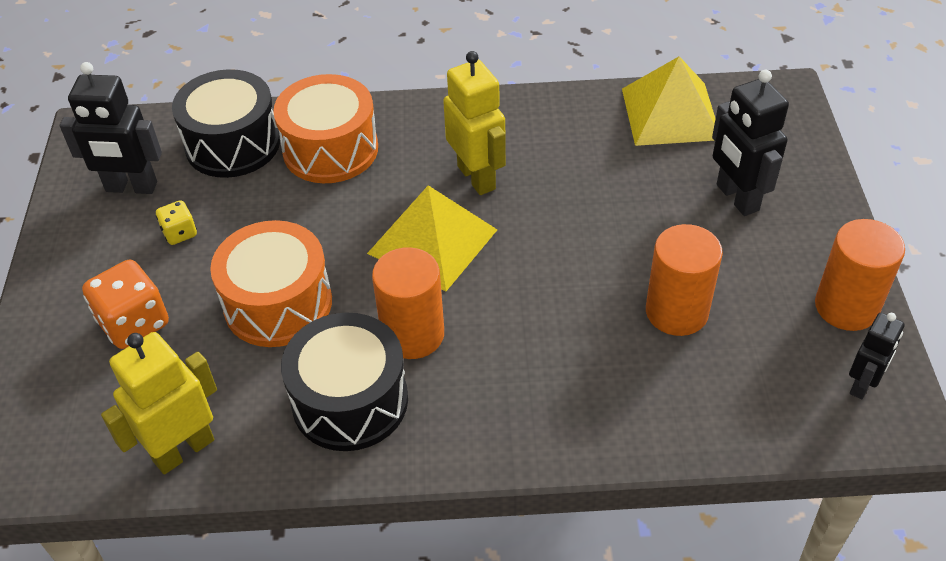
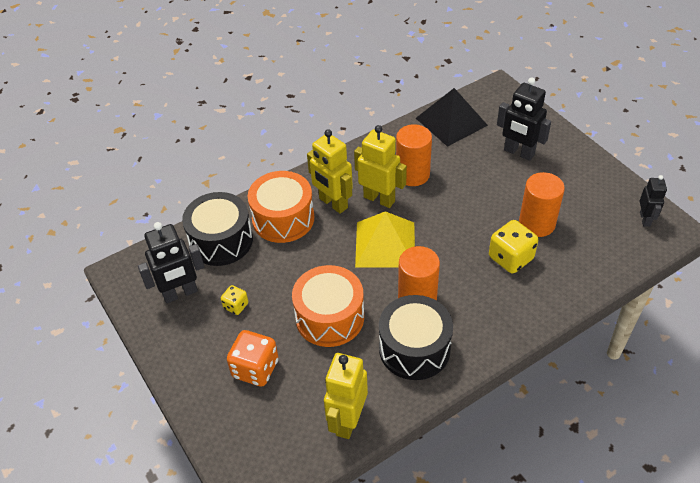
camera: 30 degrees left, 0 degrees up
yellow pyramid [622,56,716,146] -> black pyramid [416,88,488,147]
orange cylinder [815,219,905,331] -> orange cylinder moved to [396,124,432,186]
none -> yellow robot [307,129,353,214]
none -> yellow dice [489,220,538,274]

